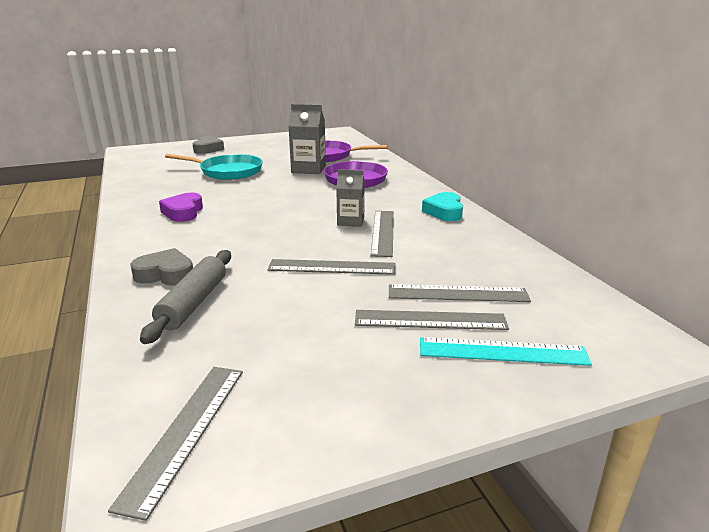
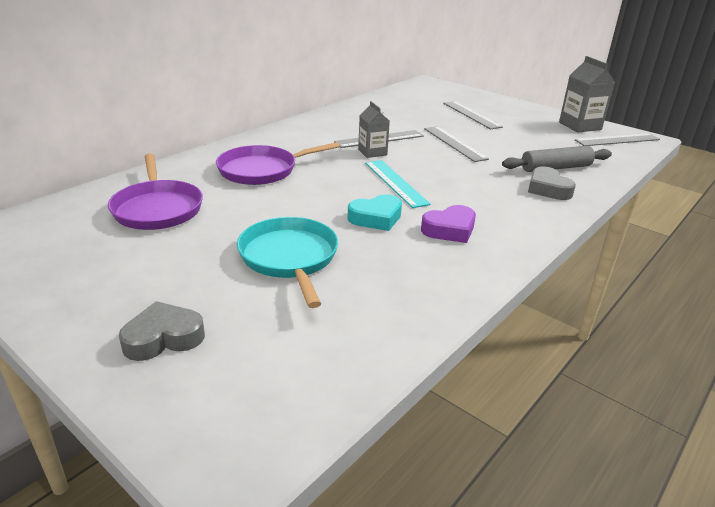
camera: 120 degrees left, 5 degrees up
grey carton [288,104,326,174] -> grey carton moved to [559,56,615,132]
grey ruler [389,284,531,302] -> none
turquoise ruler [420,337,592,366] -> turquoise ruler moved to [365,160,431,208]
turquoise heart [422,192,463,221] -> turquoise heart moved to [347,194,402,231]

